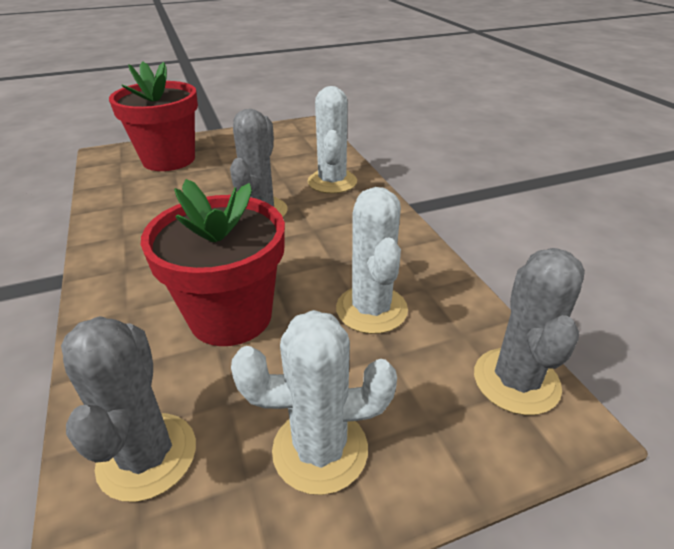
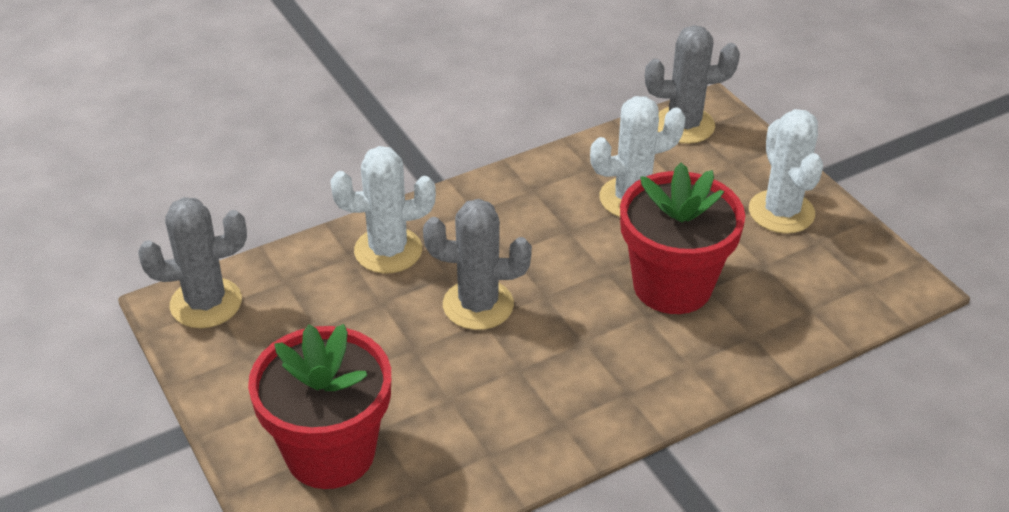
camera: 100 degrees left, 5 degrees up
grey cactus [61,316,196,502] -> grey cactus moved to [138,197,247,328]

